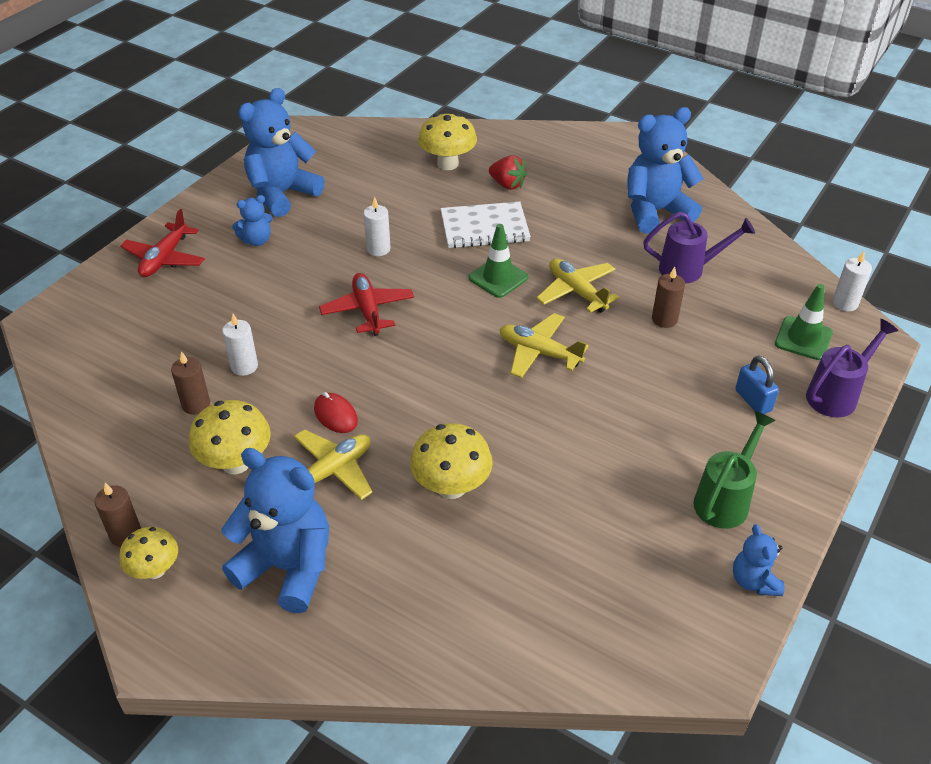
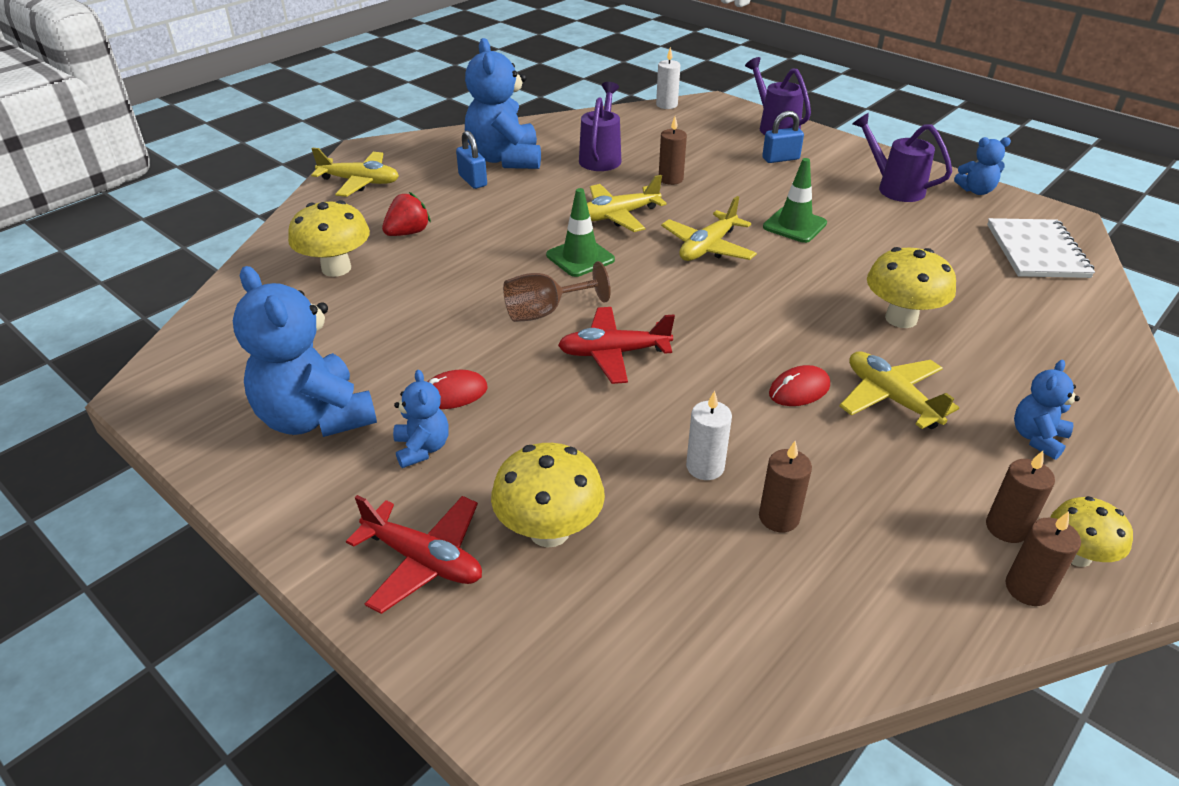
camera: 80 degrees left, 5 degrees down
yellow mushroom [189,400,271,474] -> yellow mushroom moved to [491,443,605,548]
blue teddy bear [222,448,329,613] -> blue teddy bear [1014,360,1080,460], size x0.50
white candle [363,197,391,256] -> none
white notebook [440,202,531,248] -> white notebook moved to [987,218,1095,278]
green watering can [693,411,776,529] -> purple watering can [852,113,952,202]
green traffic cone [775,284,833,360] -> green traffic cone moved to [763,158,827,243]
none -> yellow plane [311,148,399,197]
none -> red mouse [427,370,488,409]
none -> blue padlock [456,131,487,189]
none -> brown goblet [503,261,611,322]
none -> brown candle [986,451,1055,543]

